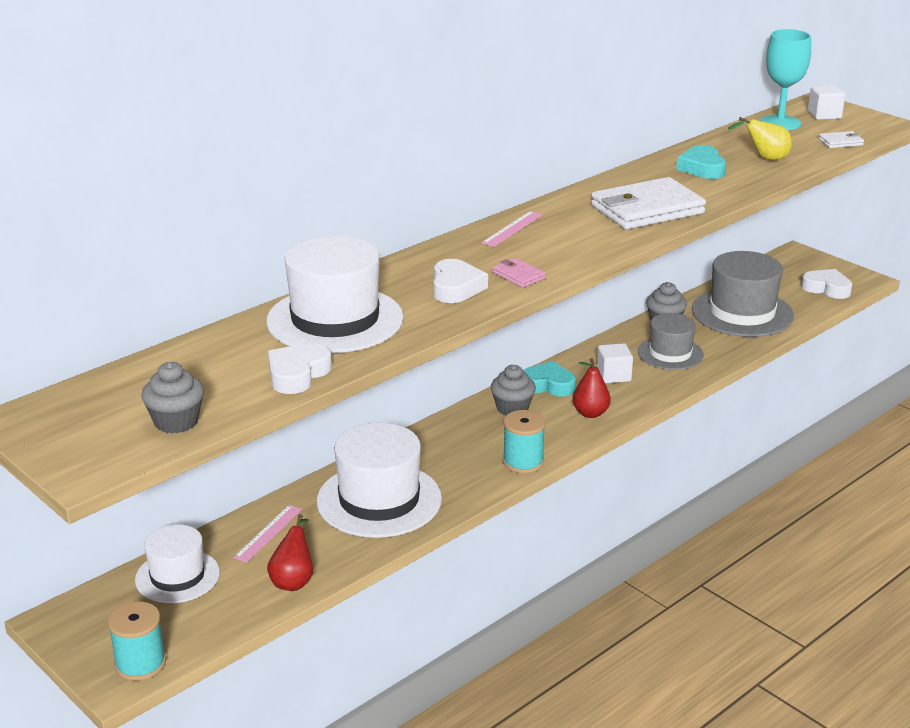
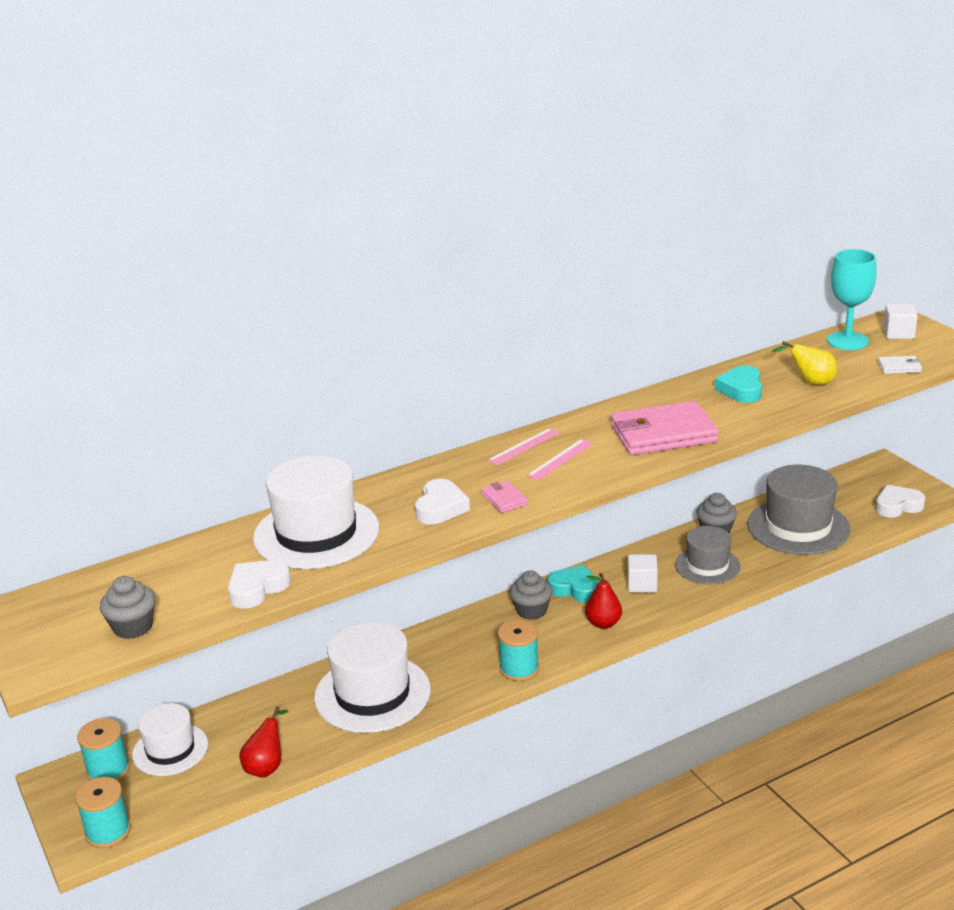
camera: 15 degrees right, 0 degrees up
pink ruler [234,505,302,562] -> pink ruler moved to [527,439,593,480]
white wallet [591,177,706,229] -> pink wallet [611,401,719,455]
white heart [801,269,852,299] -> white heart turned 60 degrees counterclockwise [876,485,925,518]
none -> turquoise spool [77,718,130,781]

